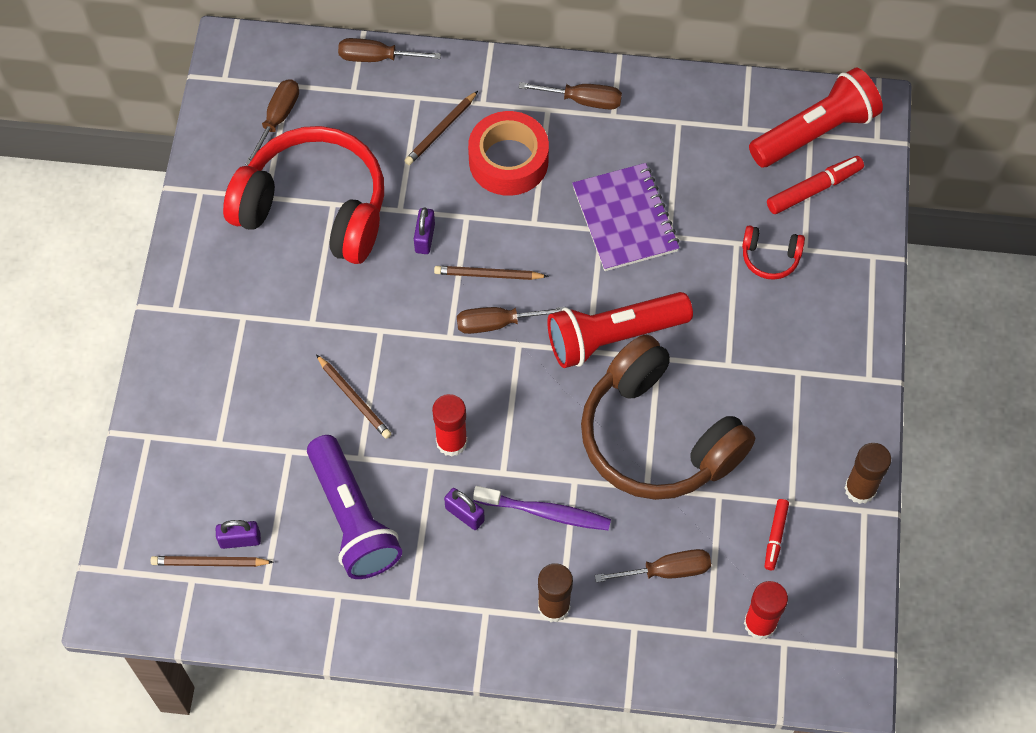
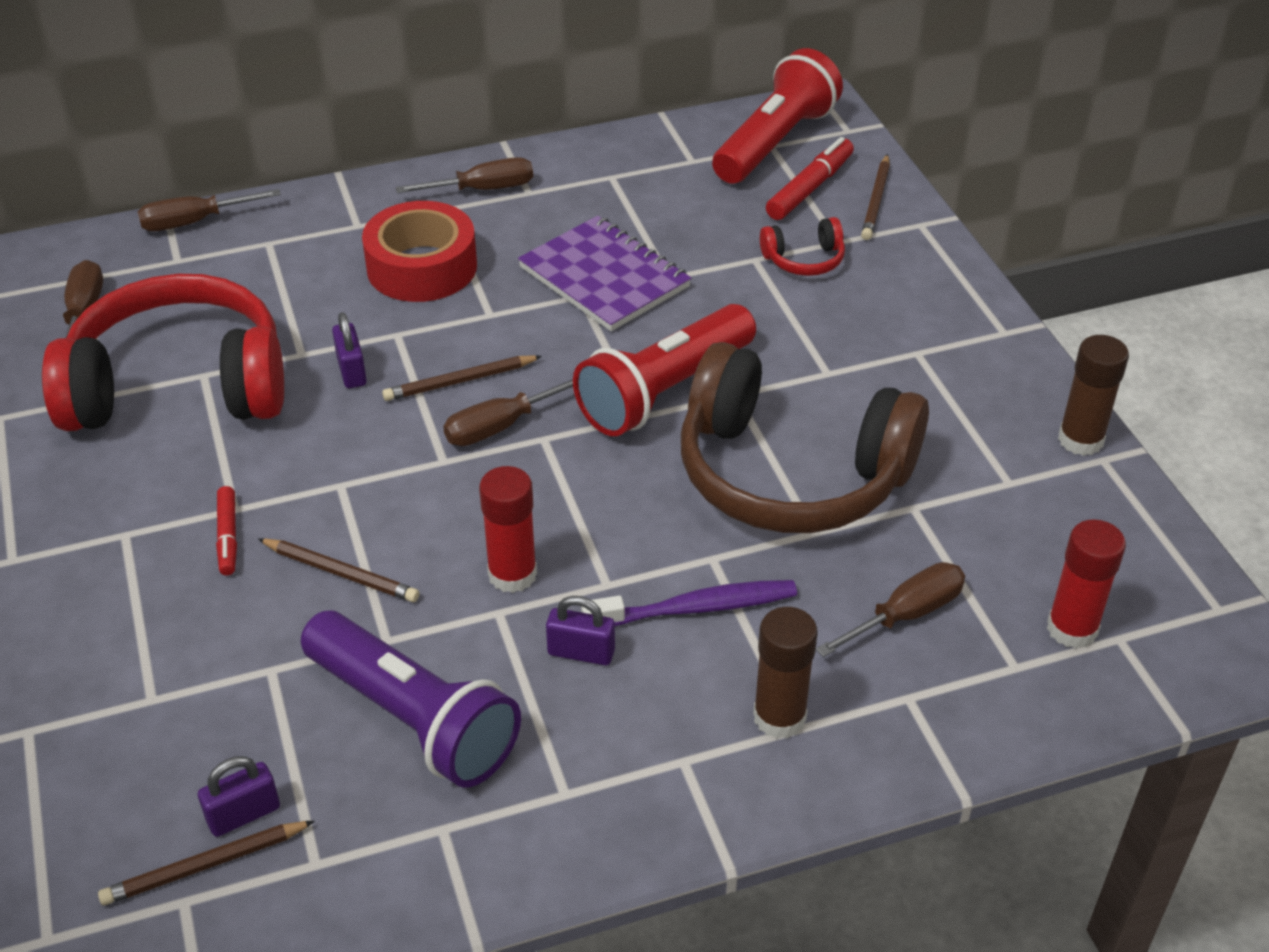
camera: 25 degrees left, 20 degrees down
brown pencil [404,91,478,165] -> brown pencil moved to [861,154,890,240]
red marker [765,499,789,570] -> red marker moved to [216,486,237,575]

